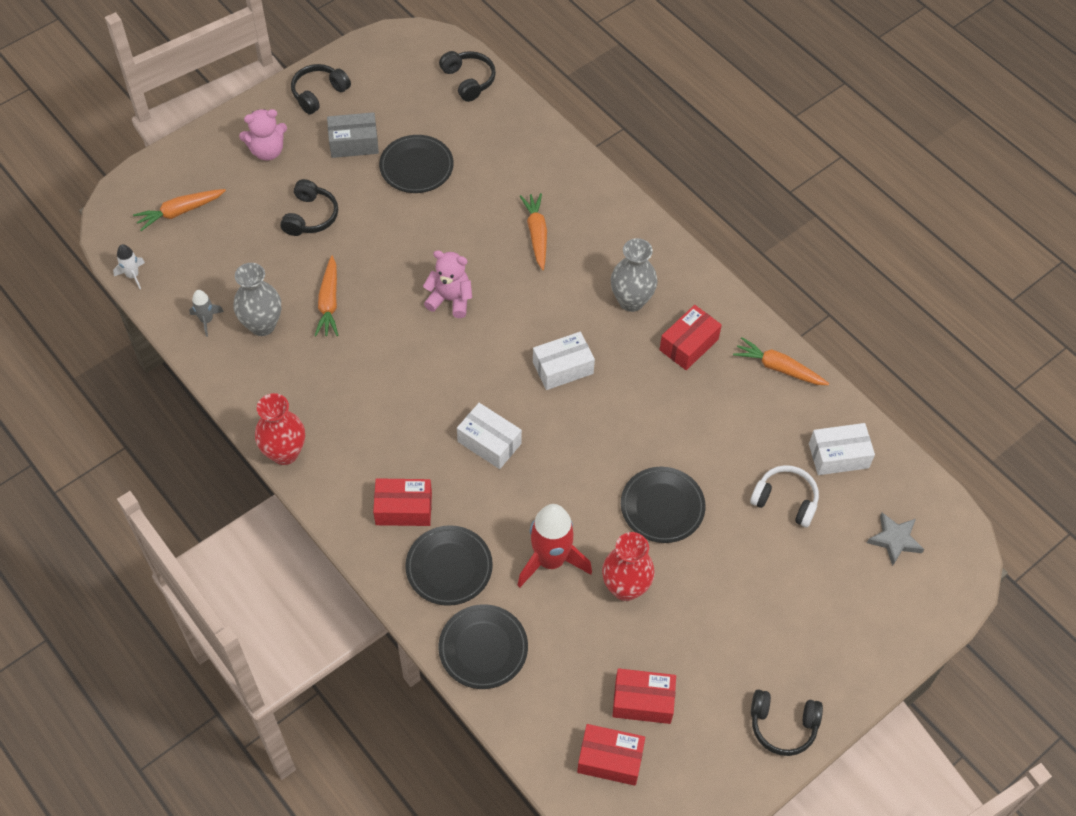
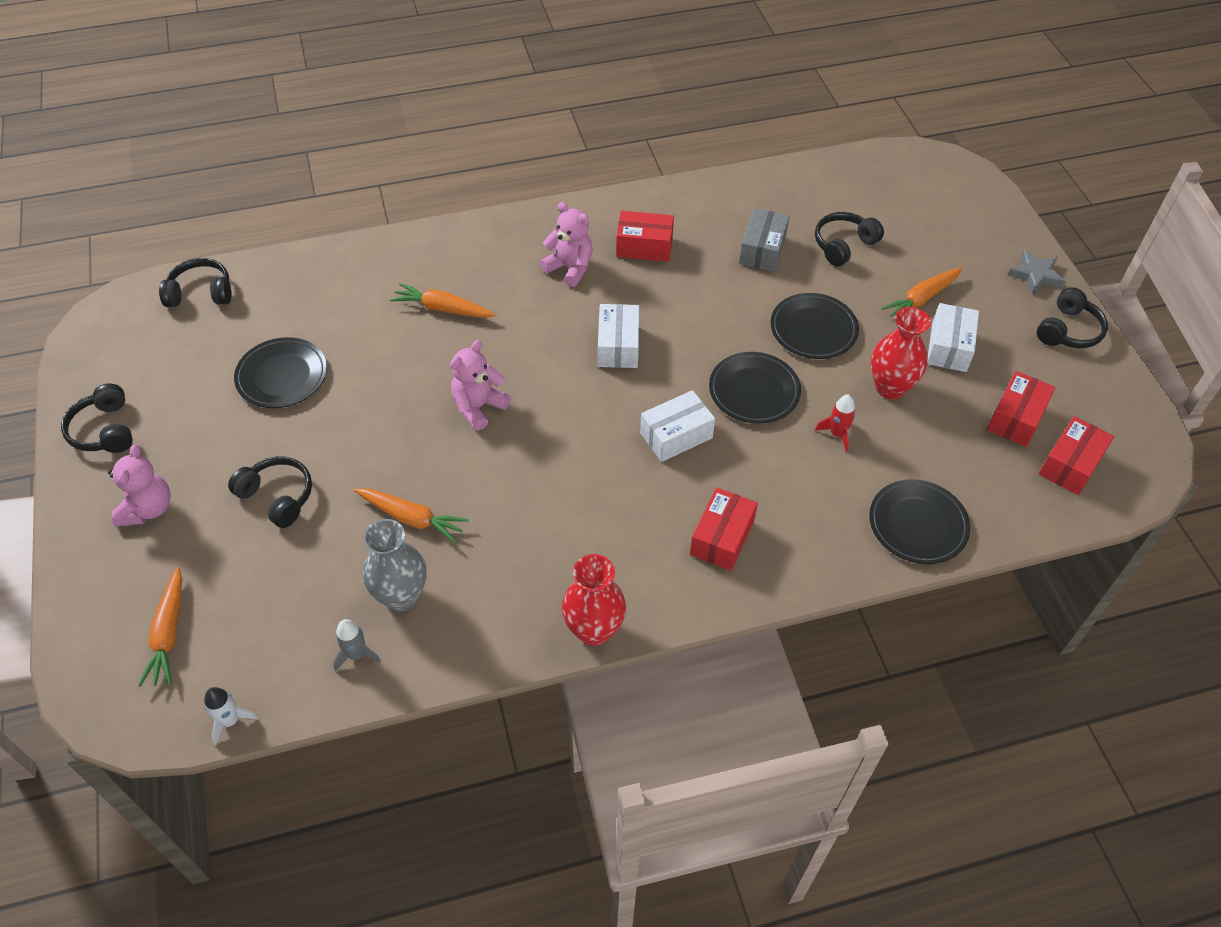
camera: 65 degrees left, 5 degrees down
grey box [327,112,379,158] -> grey box moved to [739,208,790,272]
black plate [405,525,493,606] -> black plate moved to [709,352,801,424]
red rocket [518,504,592,588] -> red rocket [815,394,856,452], size x0.49
grey vase [611,238,657,312] -> pink teddy bear [540,202,593,287]
red box [660,305,722,370] -> red box turned 60 degrees counterclockwise [616,211,674,262]
orange carrot [733,337,830,385] -> orange carrot moved to [881,267,963,317]
white headphones [750,465,819,527] -> black headphones [815,212,884,266]
white box [809,423,875,475] -> white box moved to [927,303,979,372]
grey star [867,513,924,566] -> grey star moved to [1007,250,1066,295]

